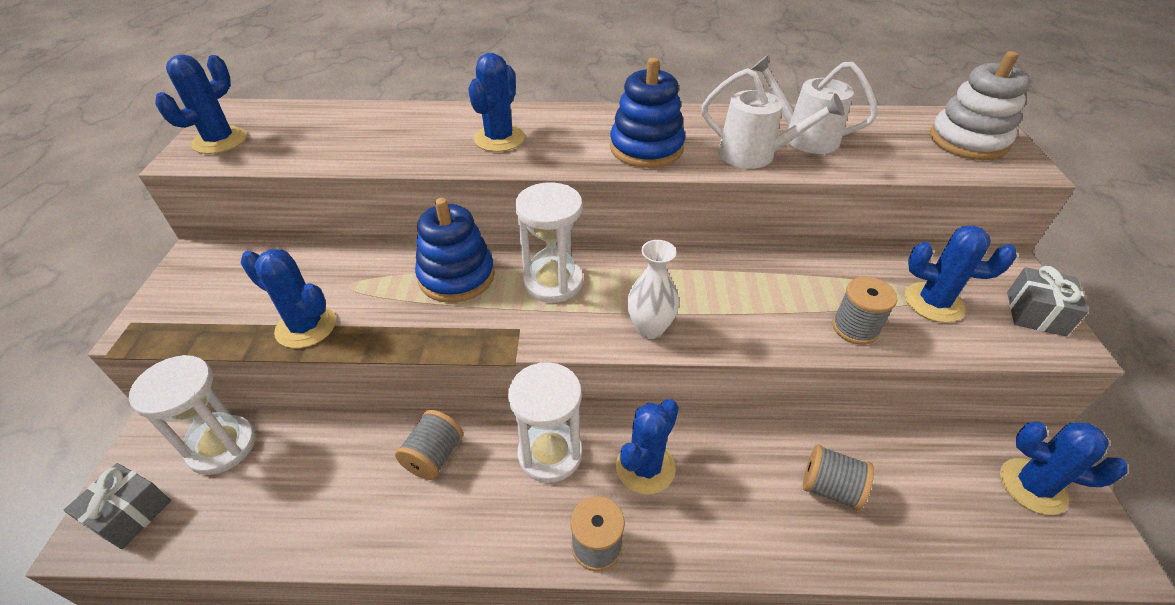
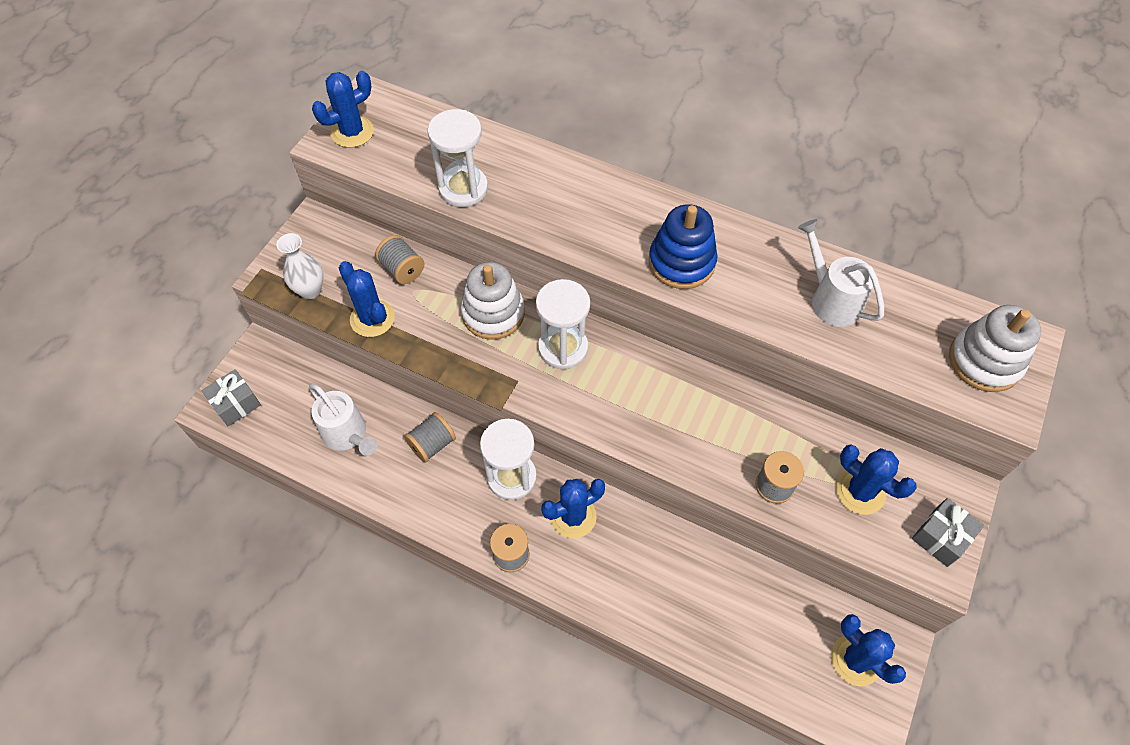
camera: 25 degrees right, 15 degrees up
white hourglass [129,355,255,475] -> white hourglass moved to [427,109,488,207]
blue stacking toy [415,198,495,303] -> white stacking toy [461,262,525,340]
blue cactus [468,53,525,152] -> none
white vase [627,240,679,339] -> white vase moved to [277,233,323,299]
white watering can [702,68,844,169] -> white watering can moved to [309,384,377,456]
grey spool [803,444,874,511] -> grey spool moved to [375,235,424,284]

